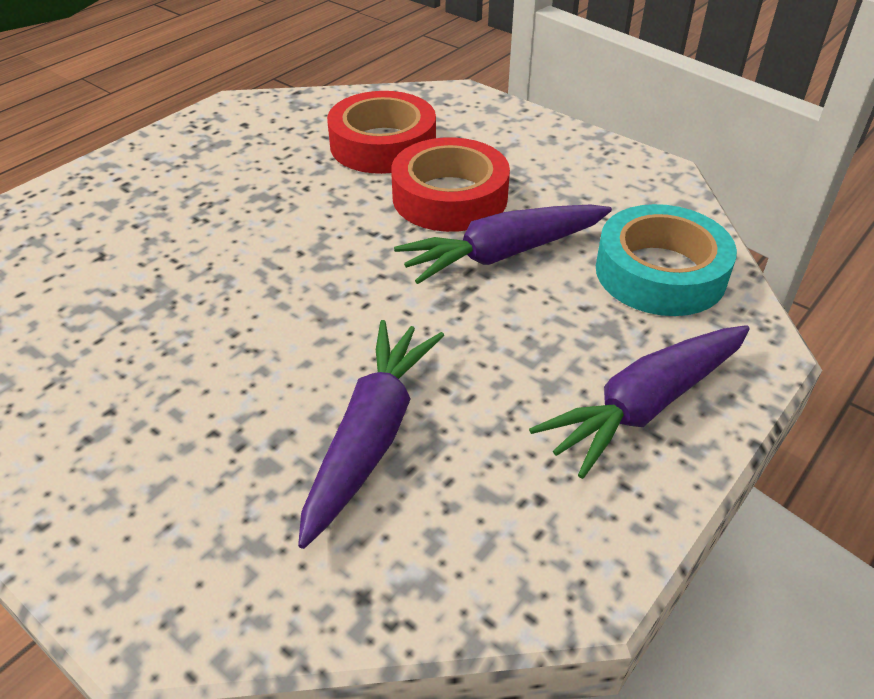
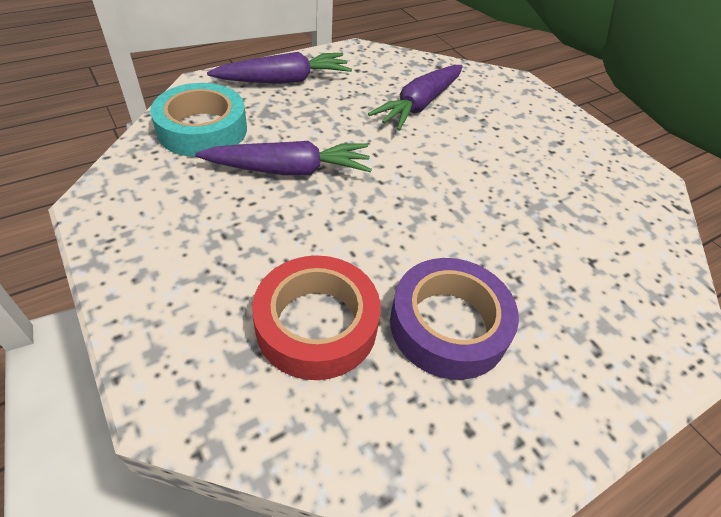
camera: 165 degrees left, 5 degrees up
red tape [391,137,510,232] -> none
none -> purple tape [390,258,519,380]

